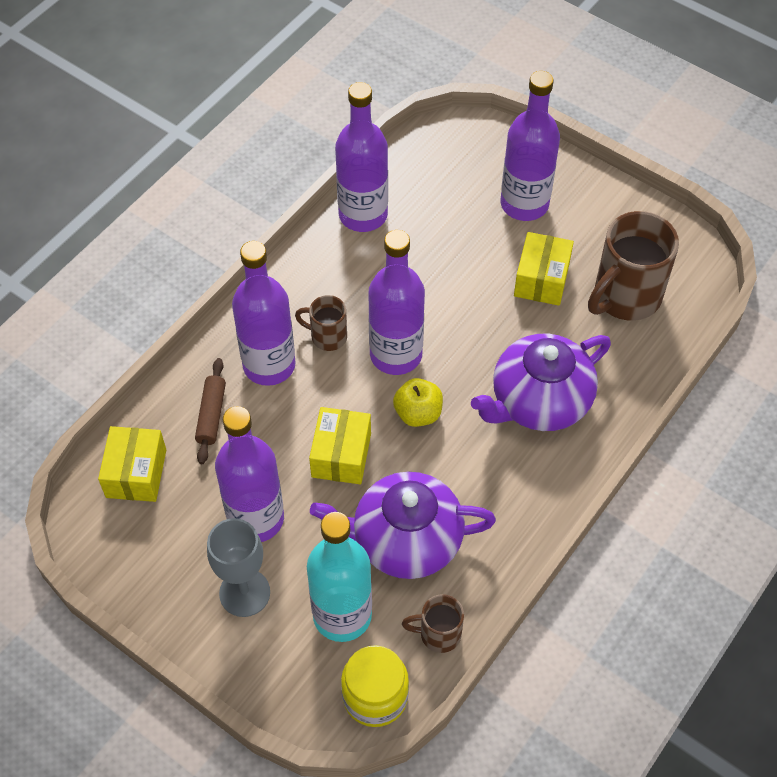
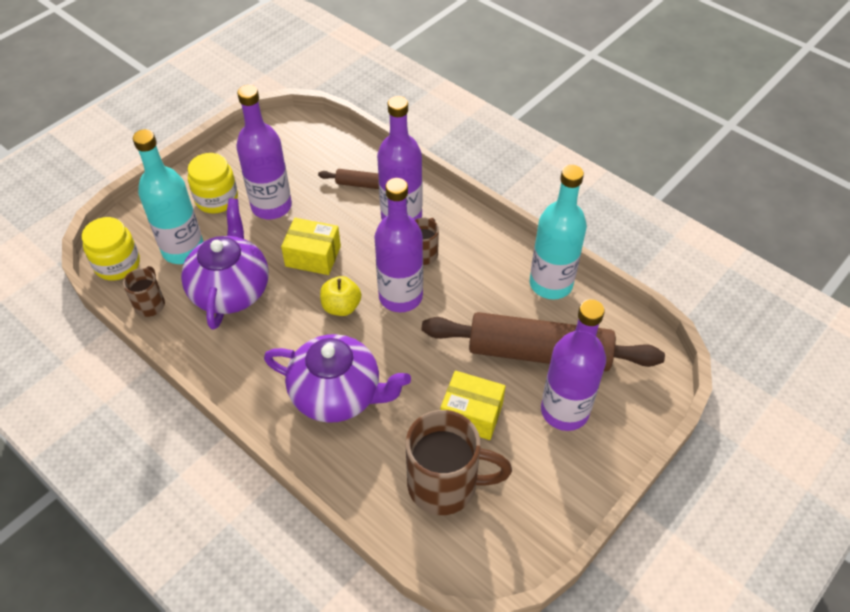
camera: 95 degrees right, 5 degrees down
yellow box [98,426,166,502] -> none
grey goblet [207,518,270,617] -> yellow jar [188,153,238,213]
purple bottle [335,82,388,232] -> turquoise bottle [530,165,587,300]
purple teapot [471,334,611,431] -> purple teapot turned 135 degrees clockwise [264,334,411,423]
brown mug [588,211,679,321] -> brown mug turned 135 degrees clockwise [406,410,512,515]
none -> brown rolling pin [421,312,665,371]

